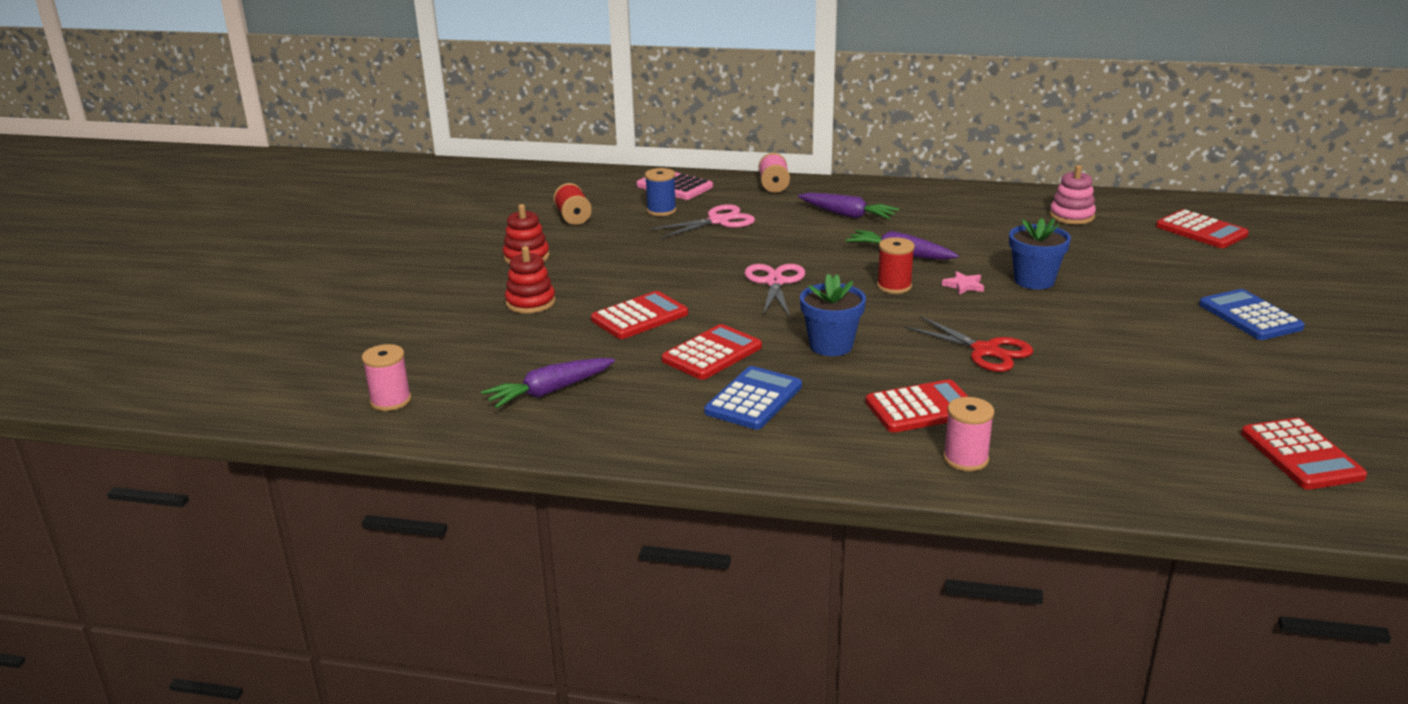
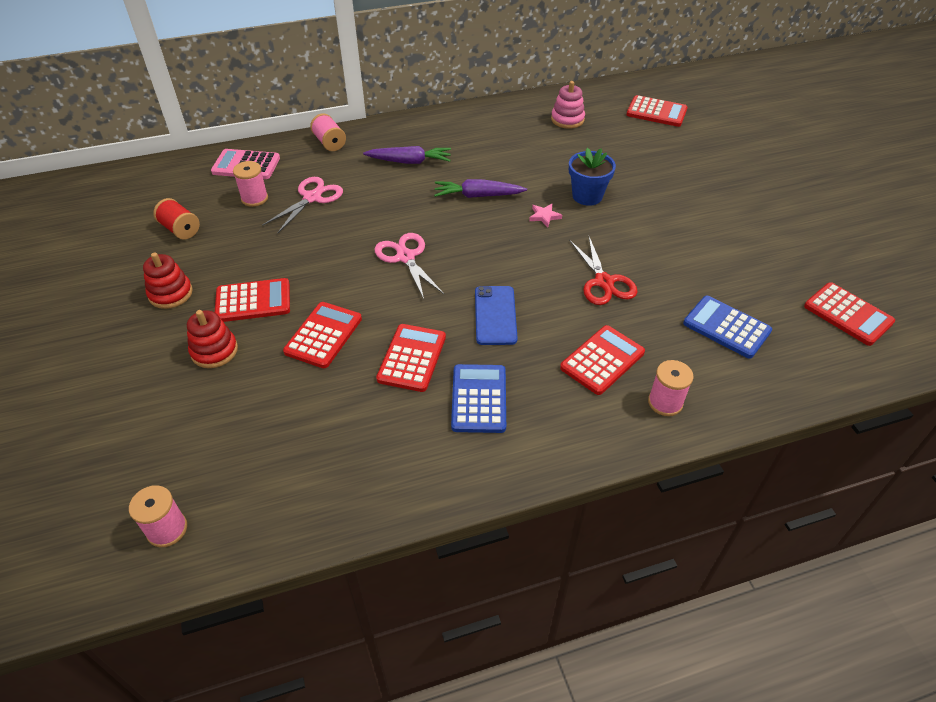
camera: 30 degrees left, 20 degrees up
purple carrot [481,358,615,409] -> none
blue spool [645,168,677,216] -> pink spool [233,161,268,207]
blue flower pot [800,274,866,356] -> blue phone [475,286,518,345]
red spool [877,237,915,294] -> none
red scissors [905,316,1033,372] -> red scissors turned 60 degrees clockwise [569,237,637,305]
blue calculator [1199,289,1305,340] -> blue calculator moved to [683,296,772,359]
none -> red calculator [215,278,290,322]

